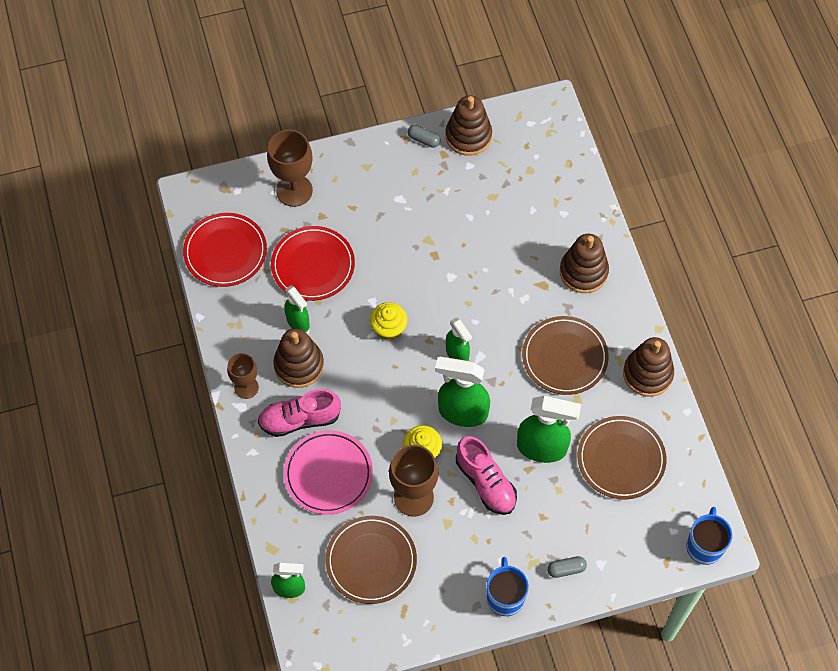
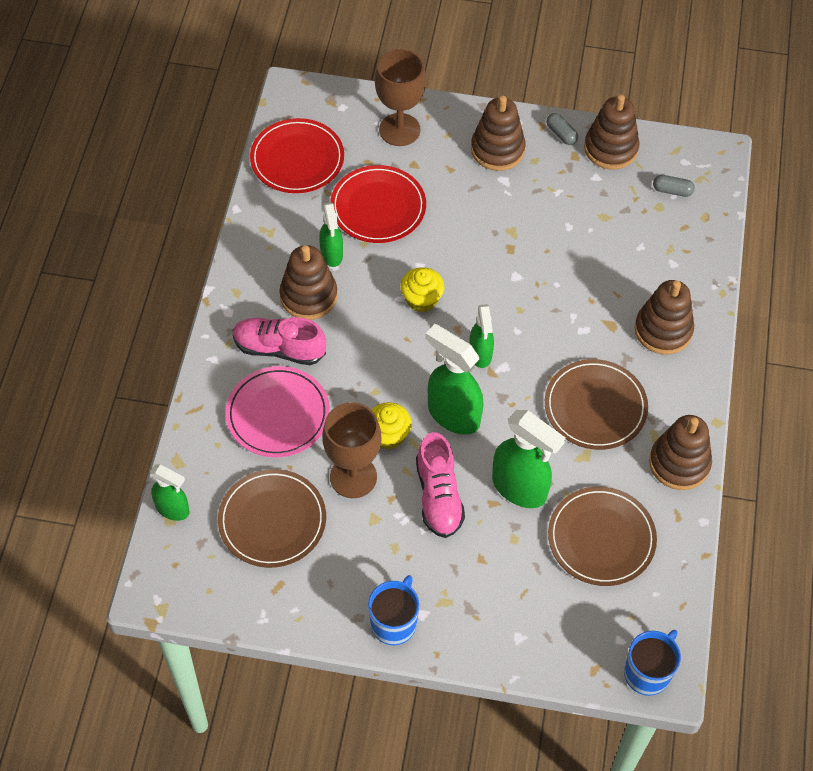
camera: 25 degrees right, 5 degrees down
brown goblet [227,353,259,399] -> none
grey capsule [547,556,587,578] -> grey capsule moved to [653,175,695,197]
none -> brown stacking toy [471,95,526,171]

